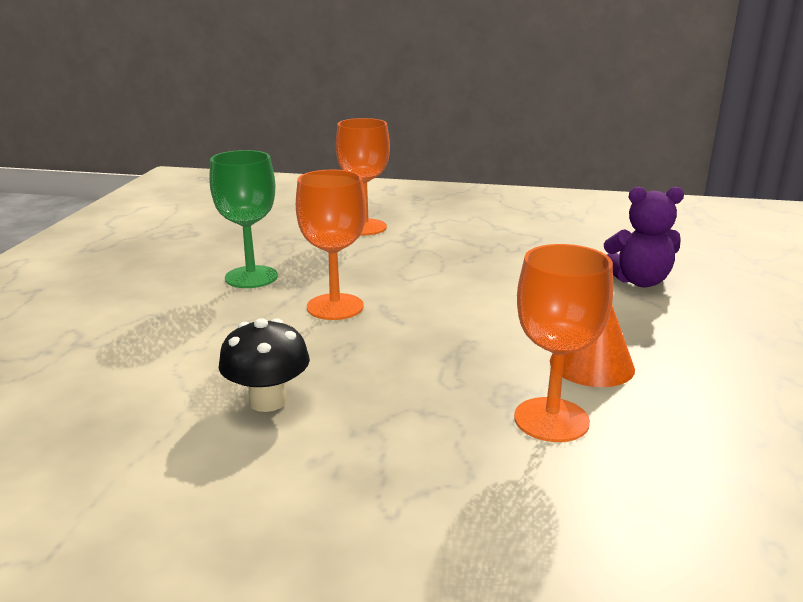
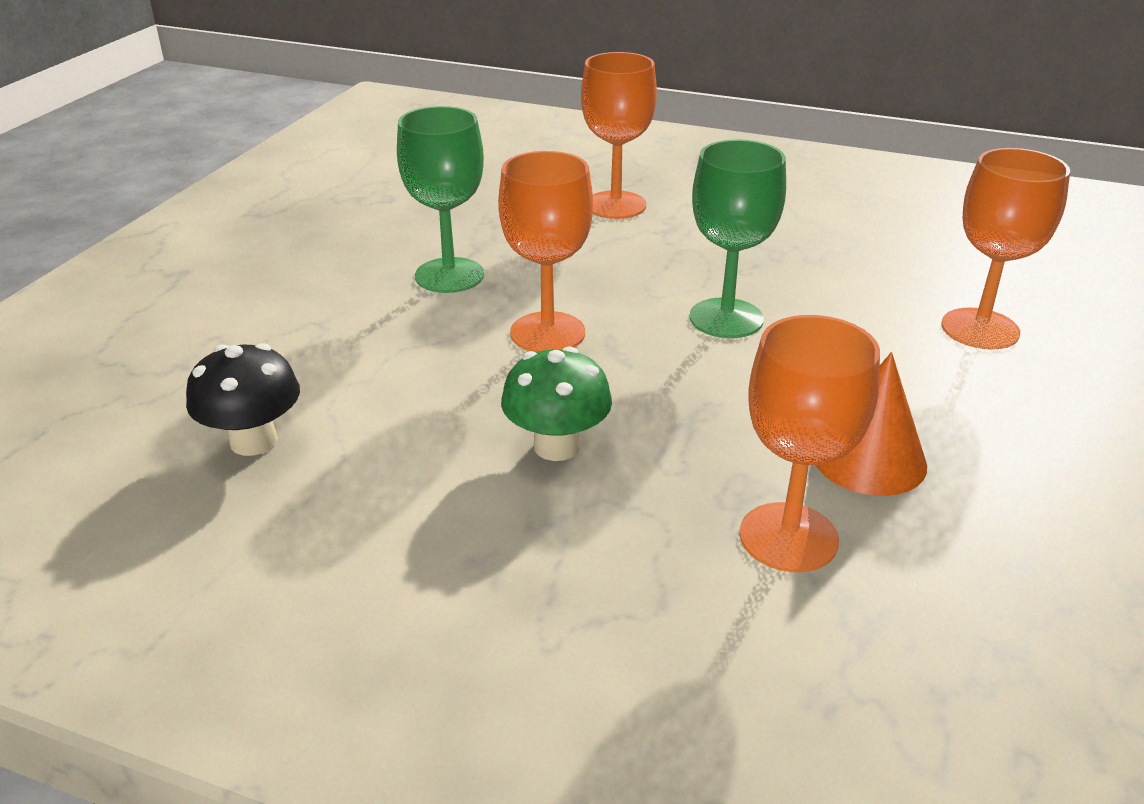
camera: 10 degrees right, 10 degrees up
black mushroom [219,318,310,412] -> black mushroom moved to [186,343,300,456]
purple teddy bear [604,187,684,287] -> orange goblet [941,148,1070,350]
none -> green mushroom [501,346,612,461]
none -> green goblet [689,140,786,338]

